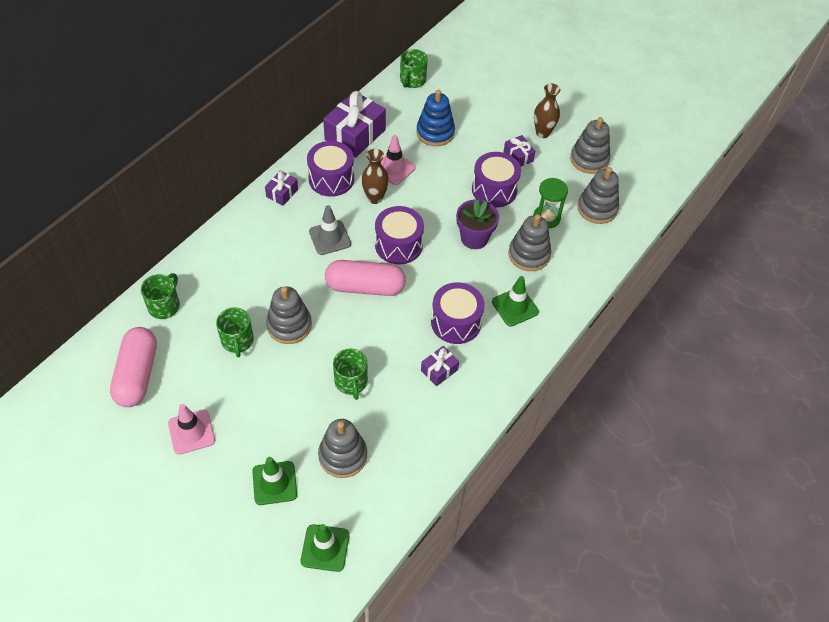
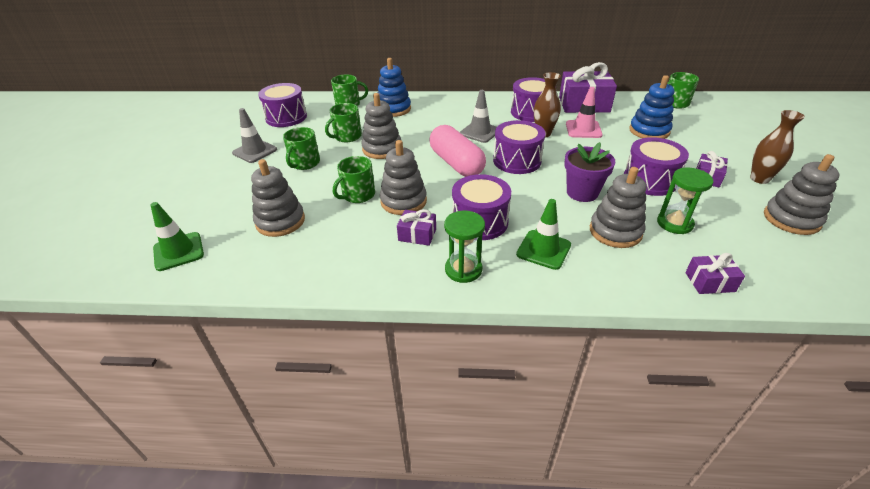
camera: 60 degrees right, 15 degrees down
pink capsule [110,327,157,407] -> purple drum [258,83,307,127]
pink traffic cone [168,404,215,455] -> grey traffic cone [232,108,277,163]
green traffic cone [252,457,297,505] -> none
purple gift [265,171,298,206] -> purple gift moved to [685,253,745,294]
grey stacking toy [577,167,619,224] -> grey stacking toy moved to [380,140,427,215]
none -> green mug [283,127,320,170]
none -> blue stacking toy [378,58,411,117]
none -> green hourglass [444,211,485,283]

